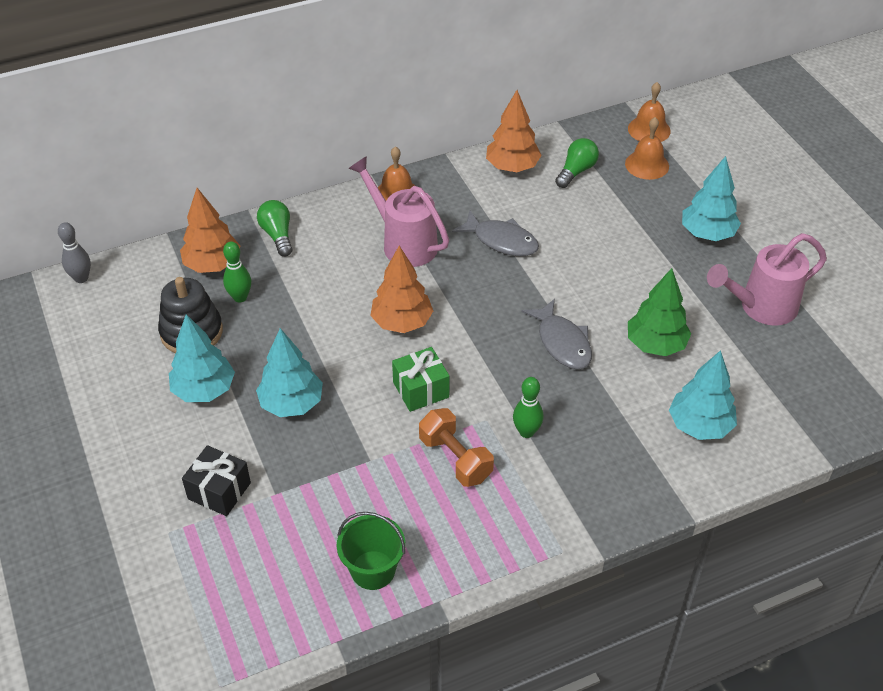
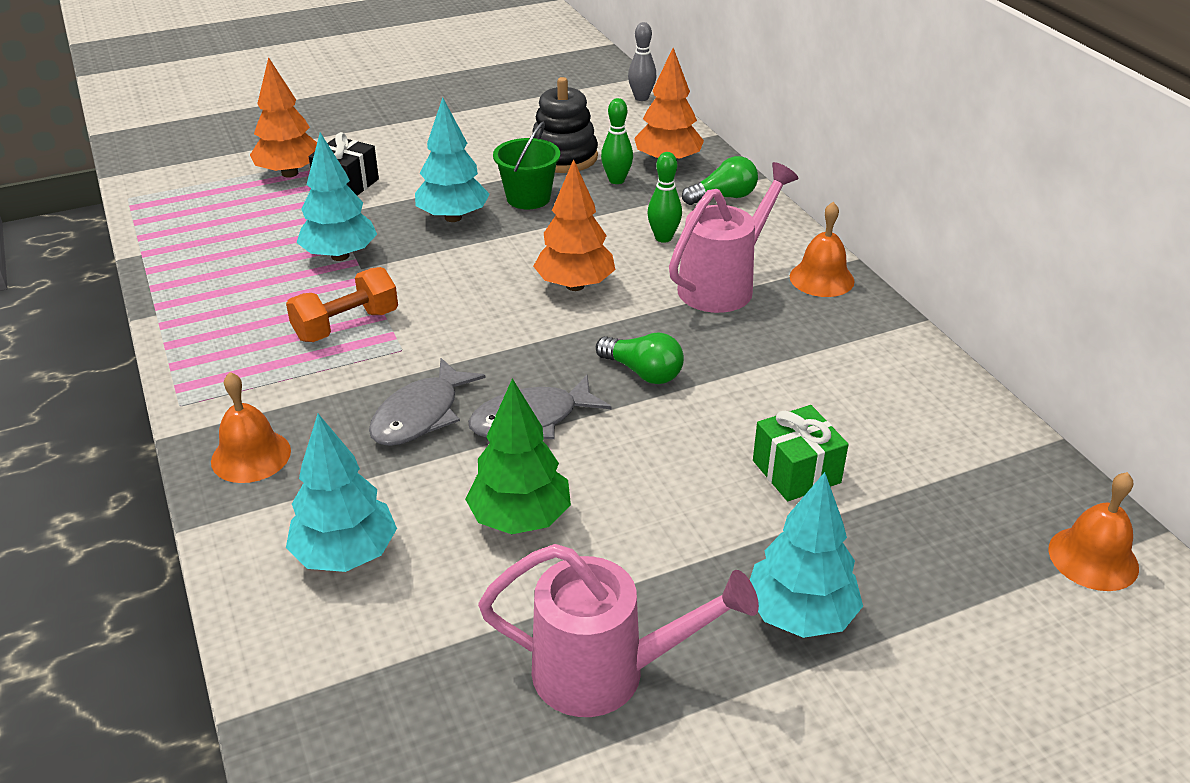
camera: 90 degrees right, 10 degrees down
turquoise tree [169,314,235,402] -> turquoise tree moved to [296,132,377,261]
green bucket [337,512,405,590] -> green bucket moved to [493,122,560,209]
green gift [392,347,450,412] -> green gift moved to [753,405,849,501]
grey fish [452,210,539,256] -> grey fish moved to [369,358,486,446]
orange tree [486,90,542,172] -> orange tree moved to [250,57,317,178]
green bowling pin [513,377,544,438] -> green bowling pin moved to [647,152,682,243]
green light bulb [555,138,599,188] -> green light bulb moved to [596,332,684,384]
orange bell [625,117,669,180] -> orange bell moved to [211,372,291,483]
pink watering can [707,233,827,326] -> pink watering can turned 120 degrees clockwise [478,544,759,717]

